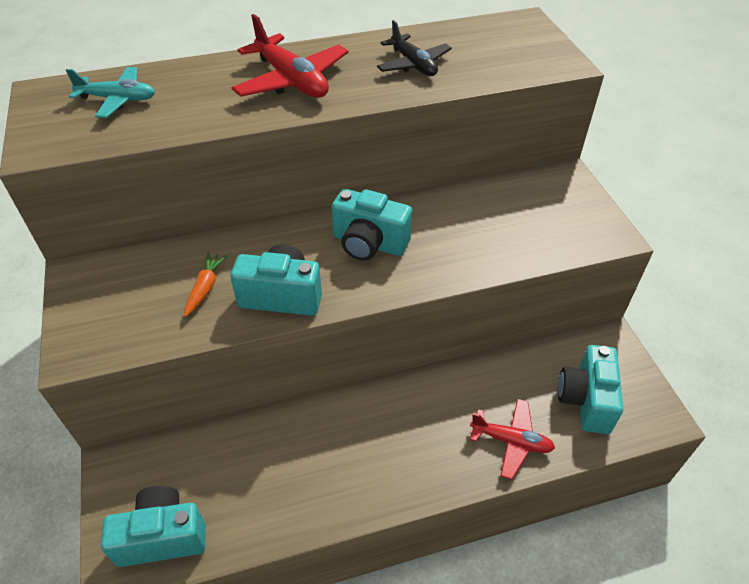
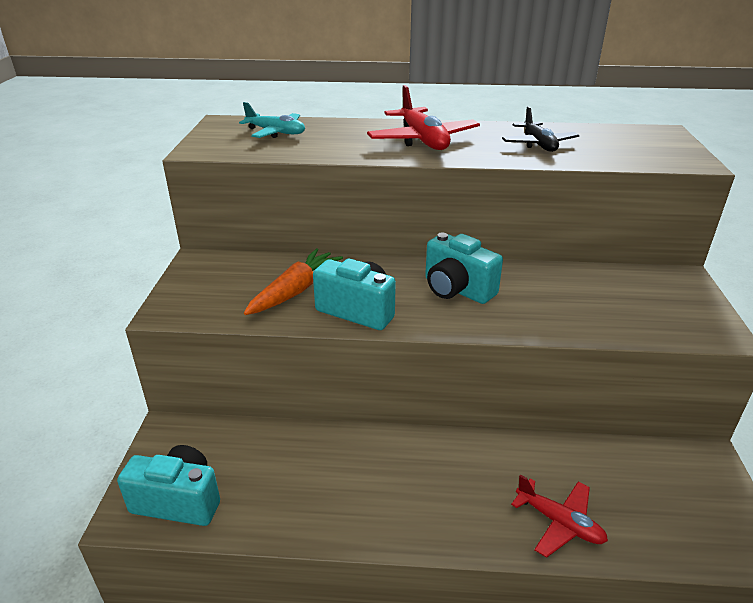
camera: 20 degrees right, 15 degrees down
orange carrot [184,252,228,317] -> orange carrot [244,248,343,315], size x1.68
turquoise camera [558,345,623,434] -> none

